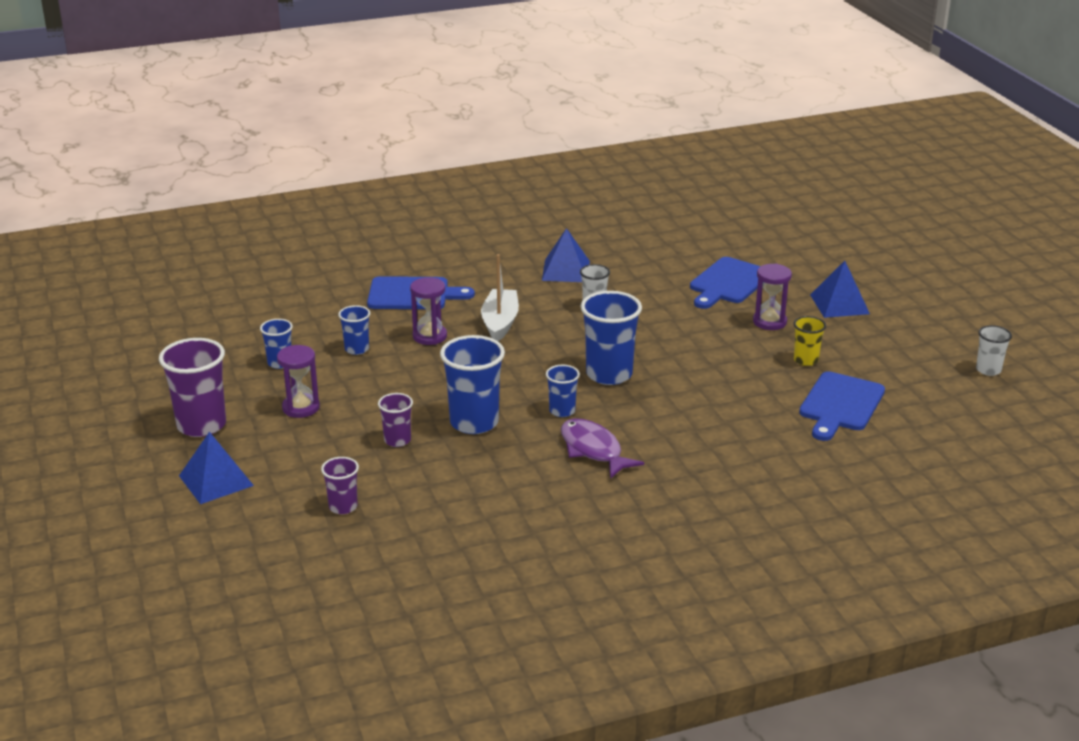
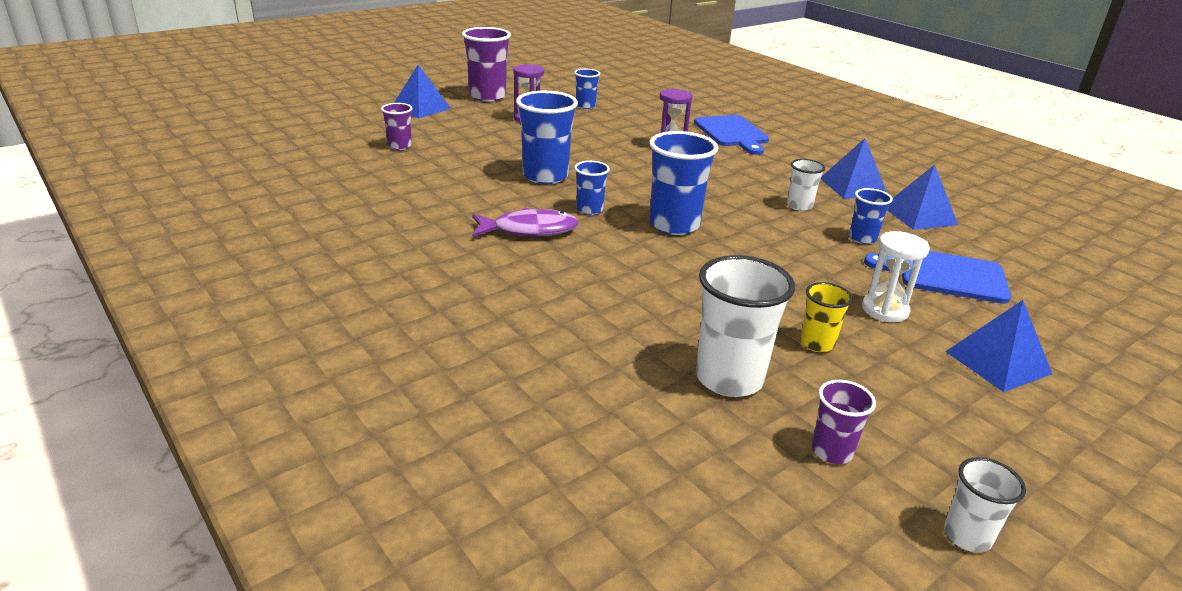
camera: 70 degrees right, 0 degrees up
blue cup [338,305,370,355] -> blue cup moved to [849,188,893,244]
purple cup [378,393,413,447] -> purple cup moved to [812,380,876,464]
white boat [481,254,519,341] -> none
purple fish [561,418,644,479] -> purple fish turned 45 degrees clockwise [472,208,579,237]
purple hourglass [753,263,792,330] -> white hourglass [862,231,930,322]
blue cutting board [799,371,885,441] -> white cup [696,255,795,397]
none -> blue pyramid [887,165,958,230]

